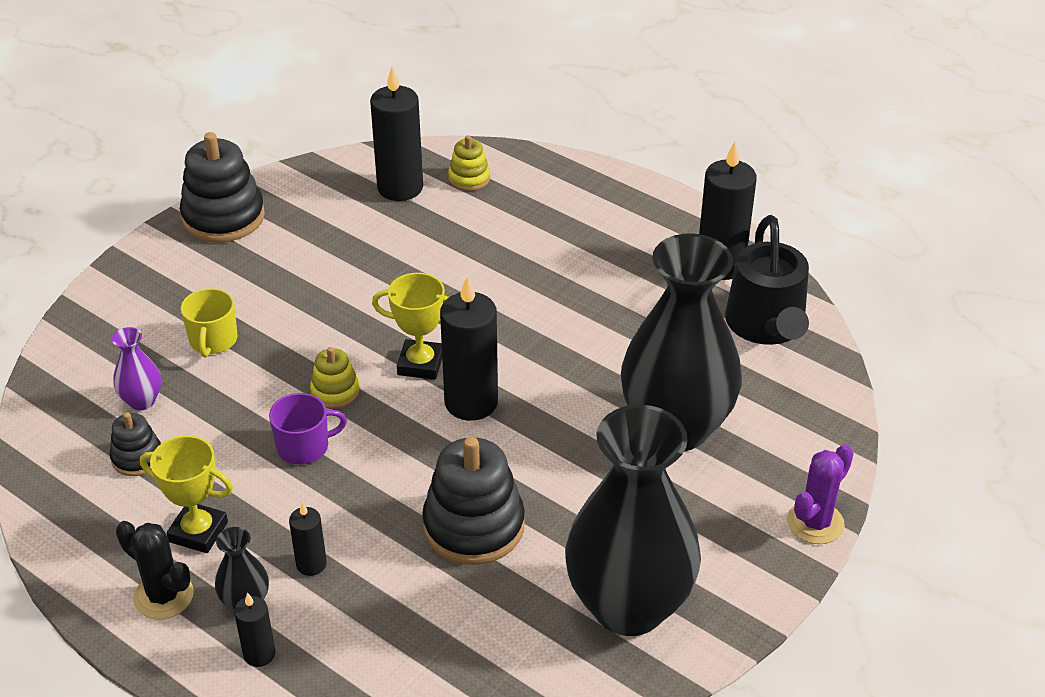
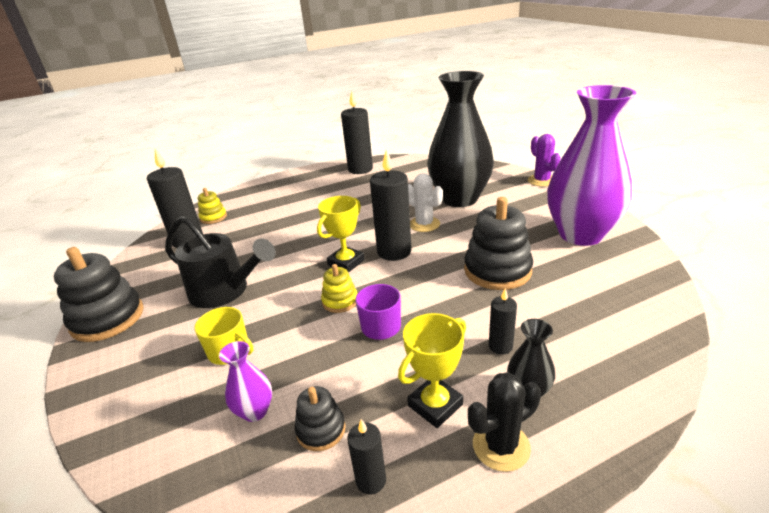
camera: 60 degrees left, 10 degrees down
black candle [234,592,275,667] -> black candle moved to [347,419,386,495]
black vase [565,405,701,636] -> purple vase [547,85,636,246]
black watering can [725,215,809,345] -> black watering can moved to [165,216,276,308]
none -> white cactus [408,173,443,232]

